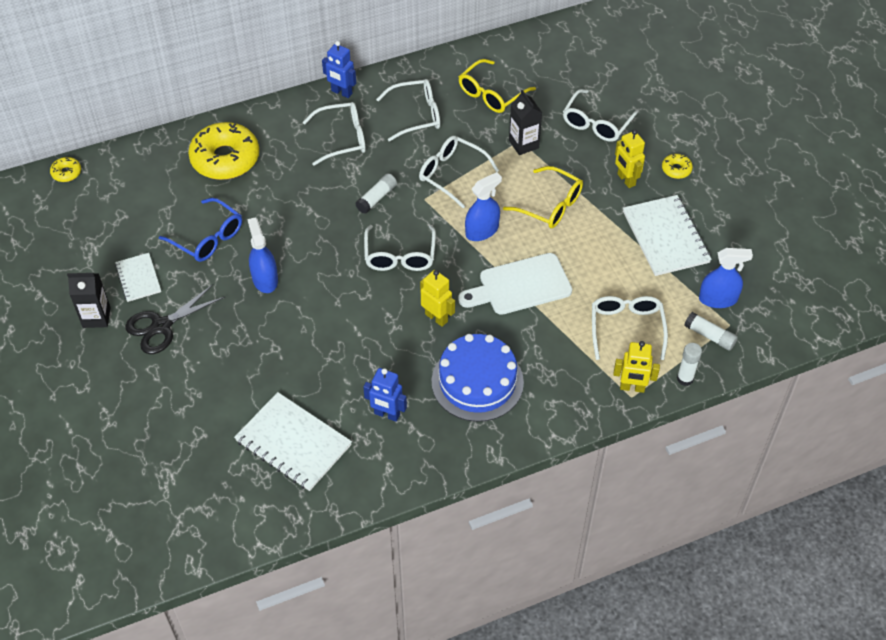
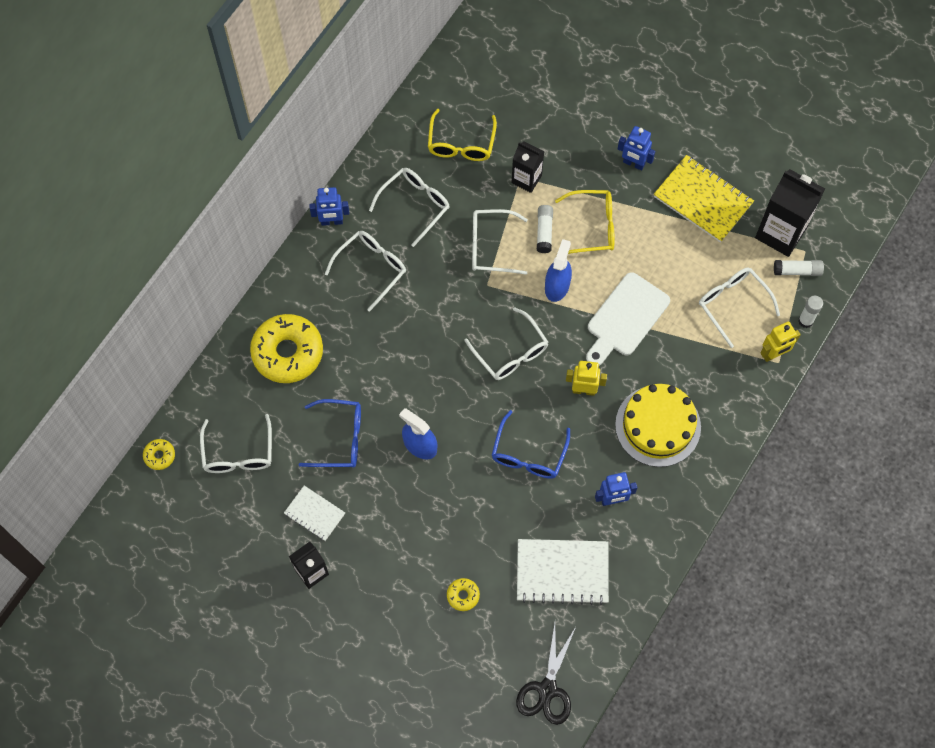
camera: 35 degrees left, 15 degrees up
black scissors [125,284,225,354] -> black scissors moved to [516,623,576,725]
white glue stick [355,173,397,214] -> white glue stick moved to [537,205,553,253]
blue cake [432,334,524,422] -> yellow cake [615,384,701,467]
white glasses [563,89,639,142] -> white glasses moved to [200,414,272,473]
yellow robot [615,129,645,188] -> blue robot [618,126,655,171]
white notebook [623,195,712,276] -> yellow notebook [654,155,754,243]
yellow donut [662,154,693,179] -> yellow donut moved to [447,578,480,611]
blue spray bottle [699,248,753,308] -> black carton [755,169,825,257]
none -> blue glasses [492,410,570,479]

